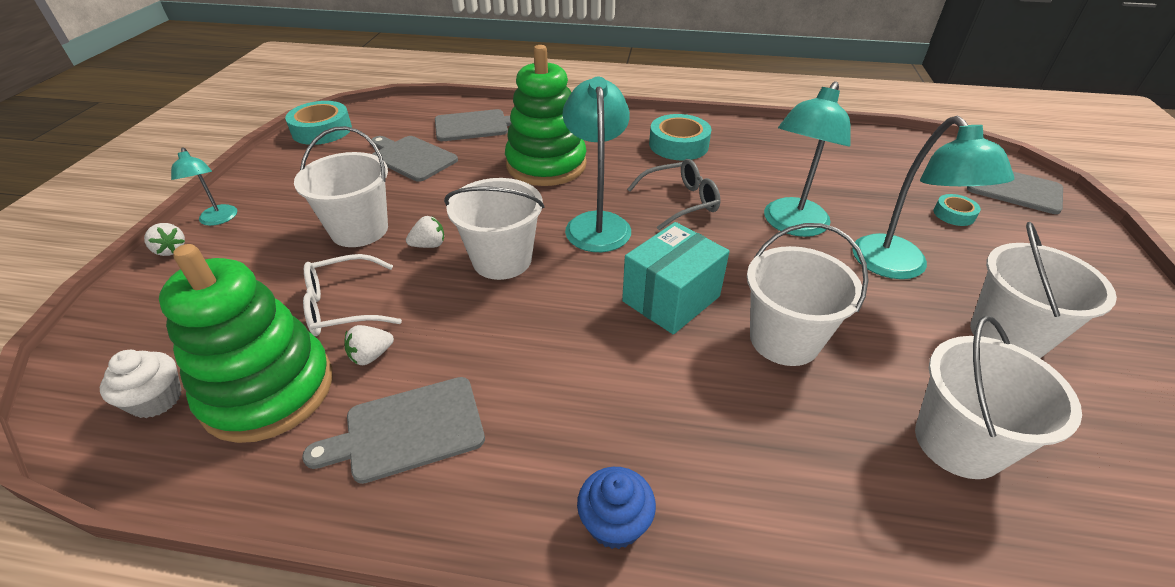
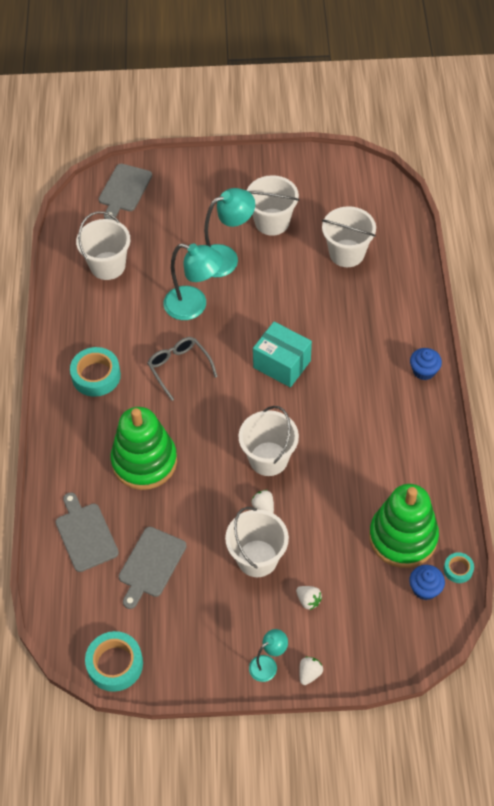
camera: 100 degrees left, 15 degrees up
white cupcake [100,350,181,418] -> blue cupcake [409,565,445,600]
grey cutting board [302,377,485,484] -> none
white glasses [303,254,402,336] -> none
white strawberry [345,325,394,365] -> white strawberry moved to [296,586,322,610]
turquoise lamp [563,77,631,252] -> none
white bucket [747,223,868,366] -> white bucket moved to [76,211,131,280]
turquoise tape [934,194,981,226] -> turquoise tape moved to [444,552,474,583]

